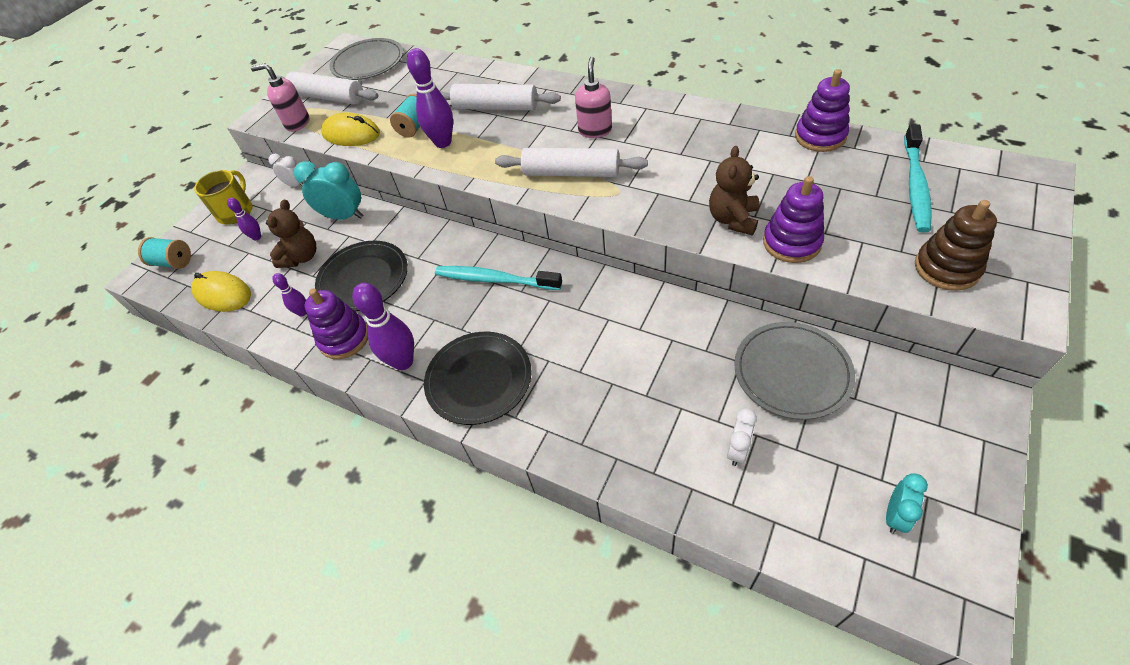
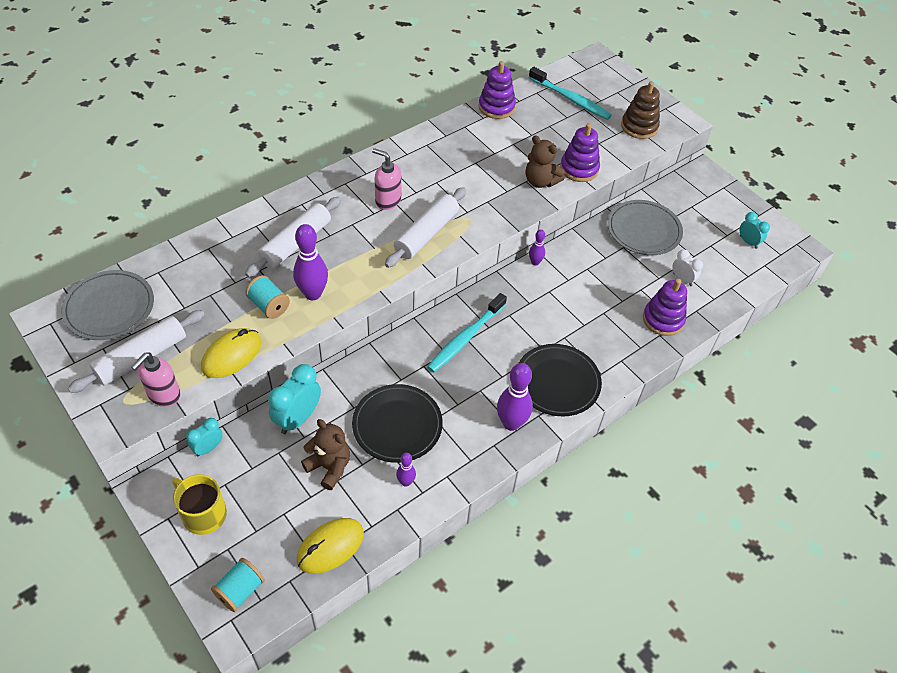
camera: 75 degrees left, 0 degrees up
purple bowling pin [227,198,261,240] -> purple bowling pin moved to [529,229,545,266]
white clock [268,154,303,187] -> turquoise clock [186,418,223,456]
purple stacking toy [305,288,368,359] -> purple stacking toy moved to [643,279,687,336]

